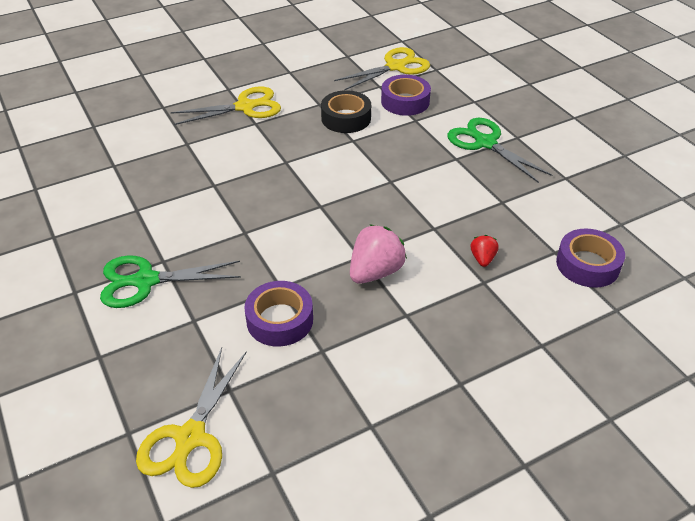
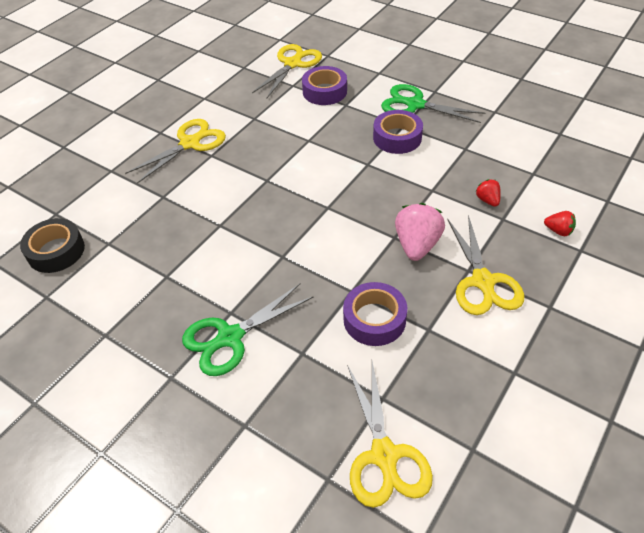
camera: 25 degrees left, 5 degrees up
black tape [321,90,371,133] -> black tape moved to [20,218,85,273]
purple tape [556,229,625,288] -> purple tape moved to [373,110,423,154]
none -> yellow scissors [447,215,524,315]
none -> red strawberry [544,211,576,236]

